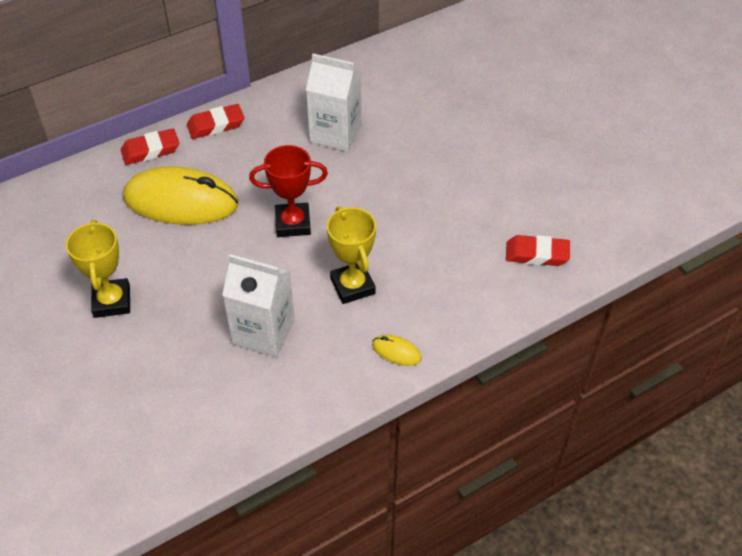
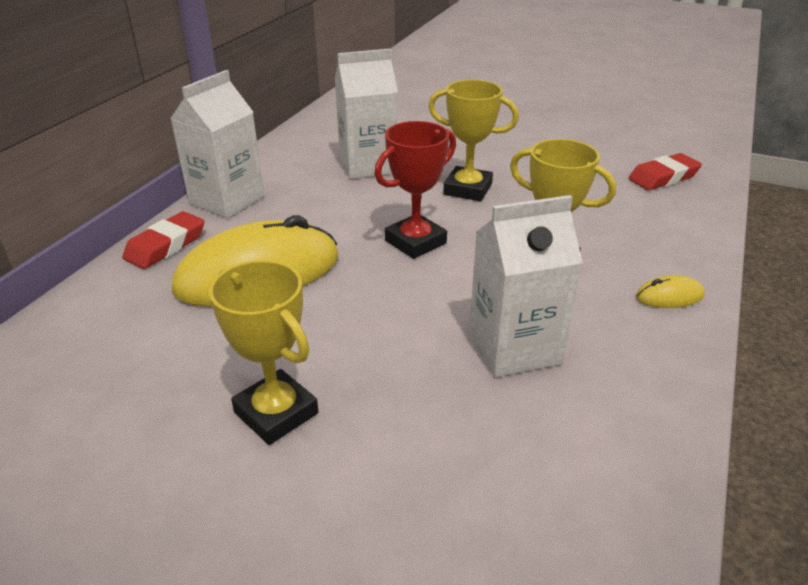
camera: 35 degrees left, 15 degrees down
red eraser [187,104,245,139] -> white carton [170,70,264,218]
none -> yellow trophy [428,80,519,201]

